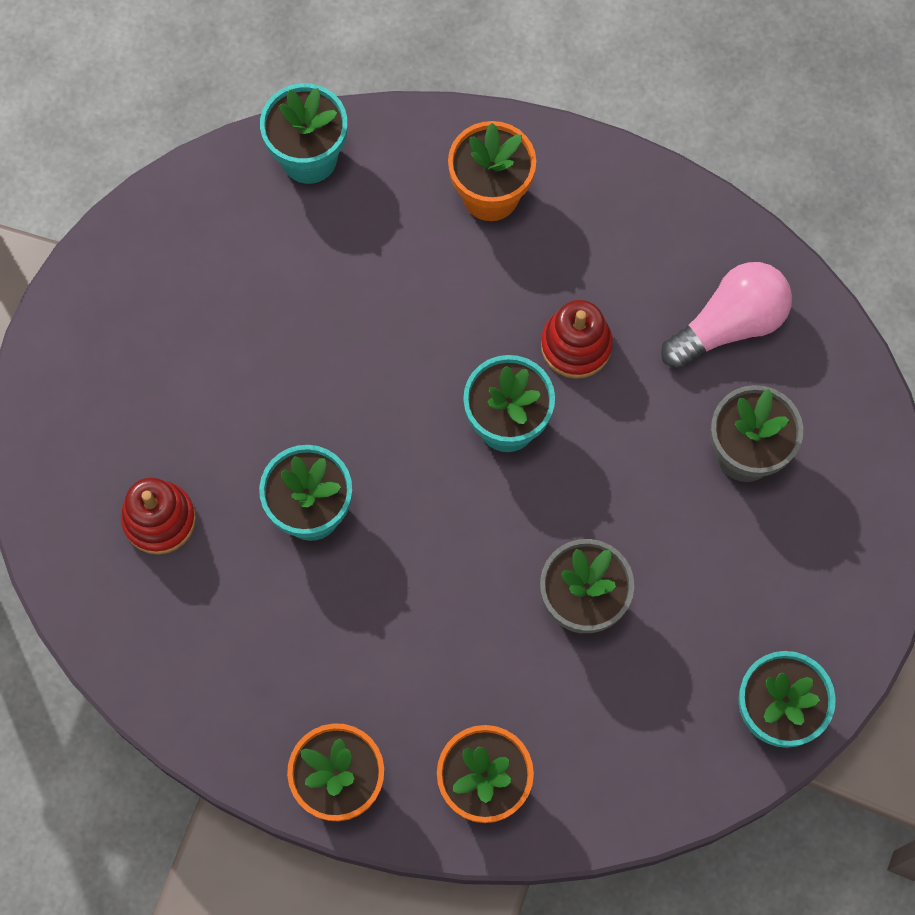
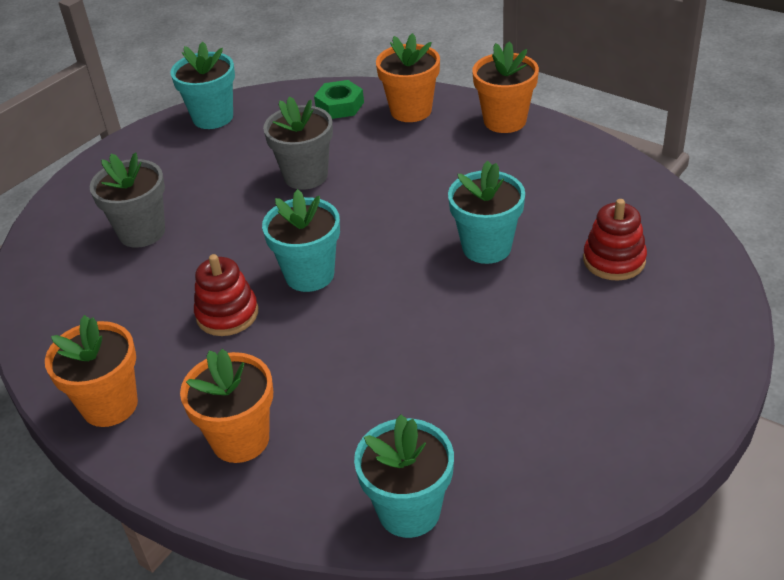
camera: 160 degrees left, 30 degrees down
pink light bulb [661,262,792,369] -> none
none -> orange flower pot [45,315,138,427]
none -> green nut [314,80,364,119]

